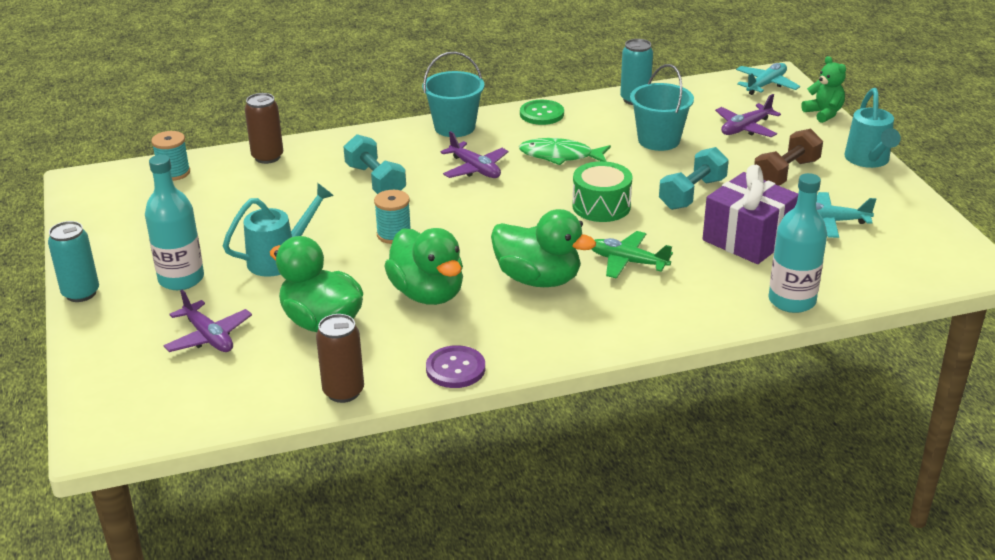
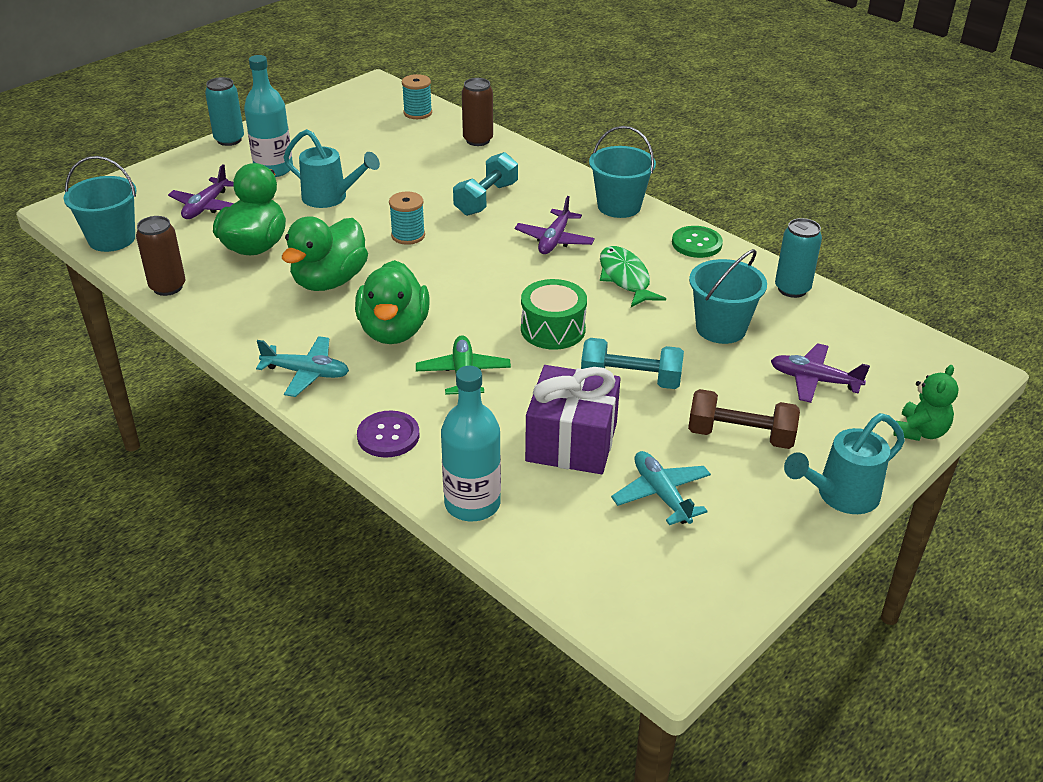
camera: 60 degrees right, 5 degrees up
purple button [426,345,485,388] -> purple button moved to [357,410,420,458]
turquoise plane [736,63,800,95] -> turquoise plane moved to [256,336,349,397]
none -> turquoise bucket [63,156,137,252]

